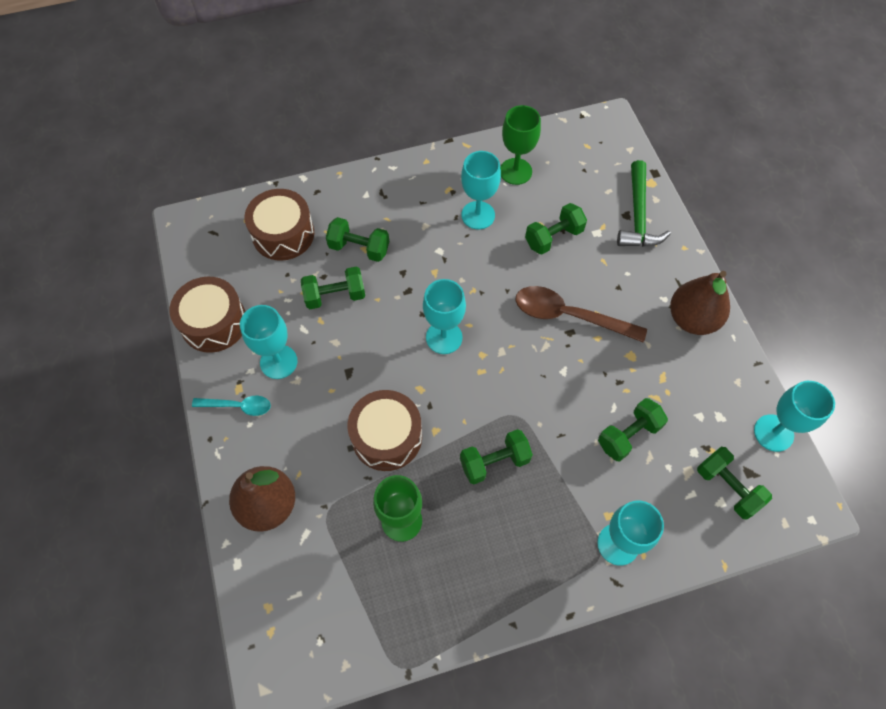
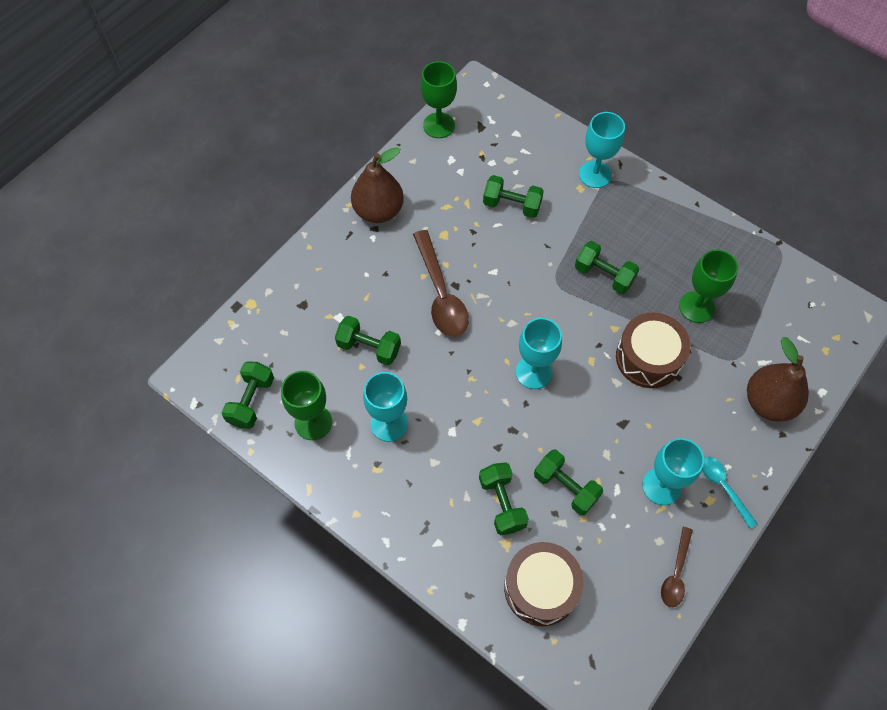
camera: 125 degrees left, 0 degrees up
brown drum [170,277,246,353] -> brown spoon [661,527,693,607]
green hammer [617,160,671,247] -> none
green dumbbell [697,447,772,519] -> green dumbbell moved to [221,361,274,429]
turquoise goblet [754,381,835,452] -> green goblet [420,61,457,138]

